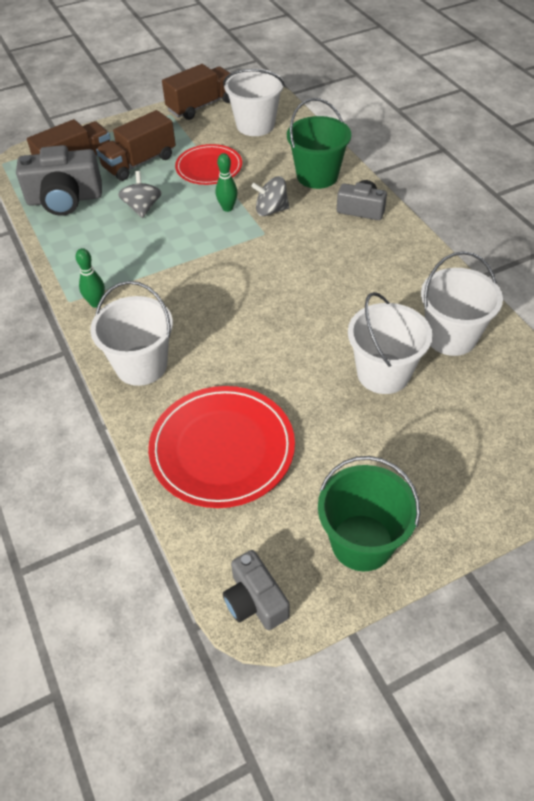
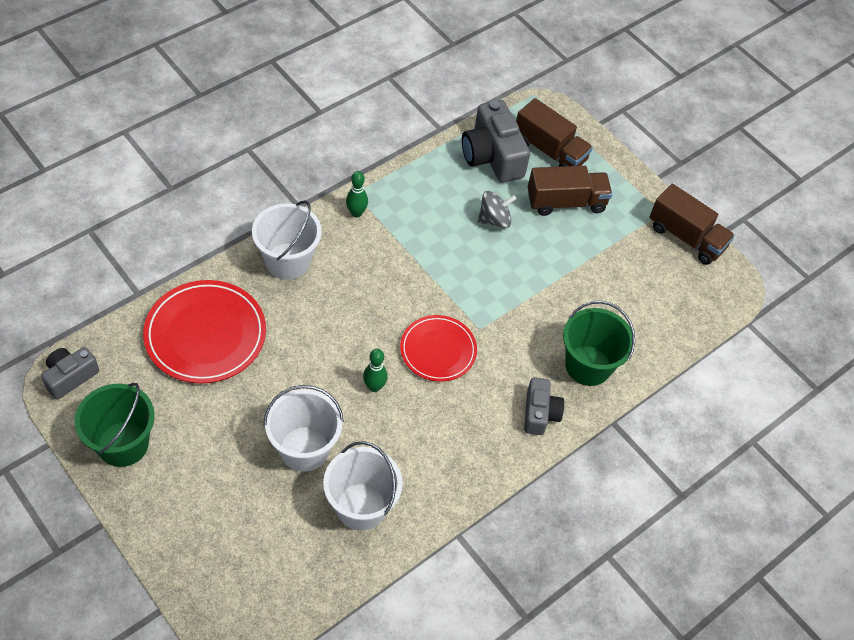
camera: 70 degrees right, 5 degrees up
brown truck [96,110,176,181] -> brown truck turned 135 degrees clockwise [528,166,612,216]
red plate [175,144,242,185] -> red plate moved to [400,315,477,382]
green bowling pin [216,153,238,212] -> green bowling pin moved to [363,349,388,392]
white bucket [223,69,285,136] -> none
grey spinning top [251,176,289,216] -> none

